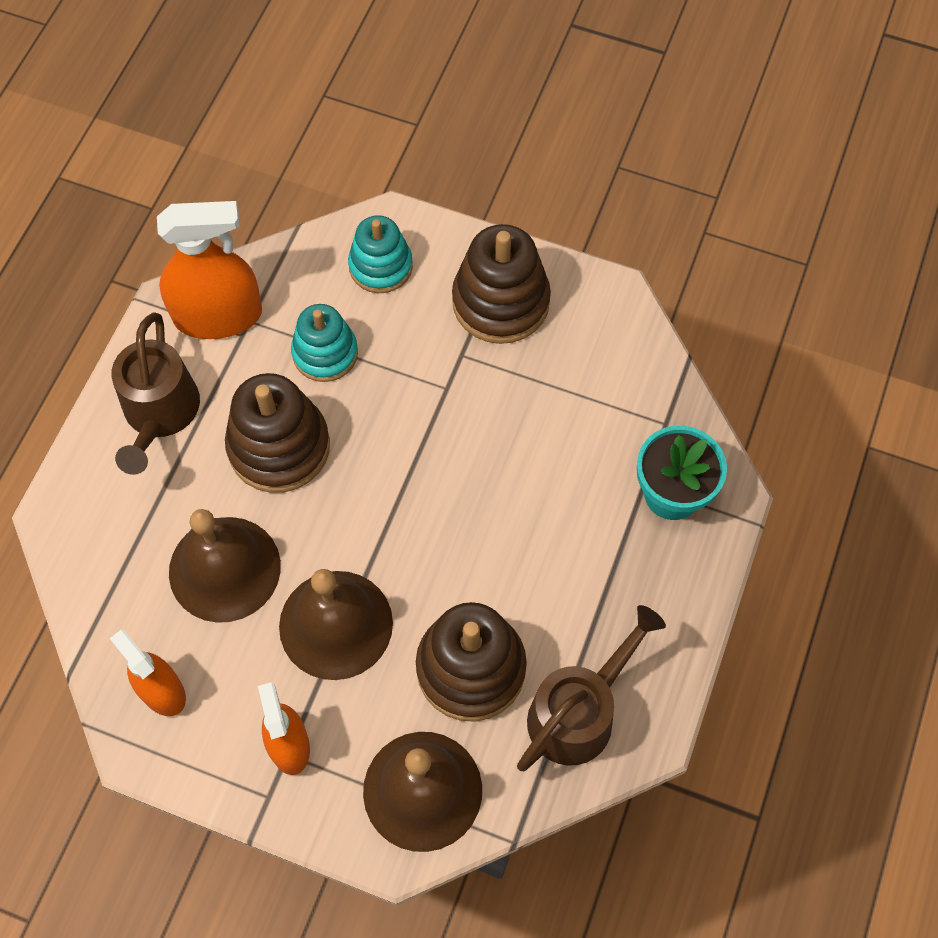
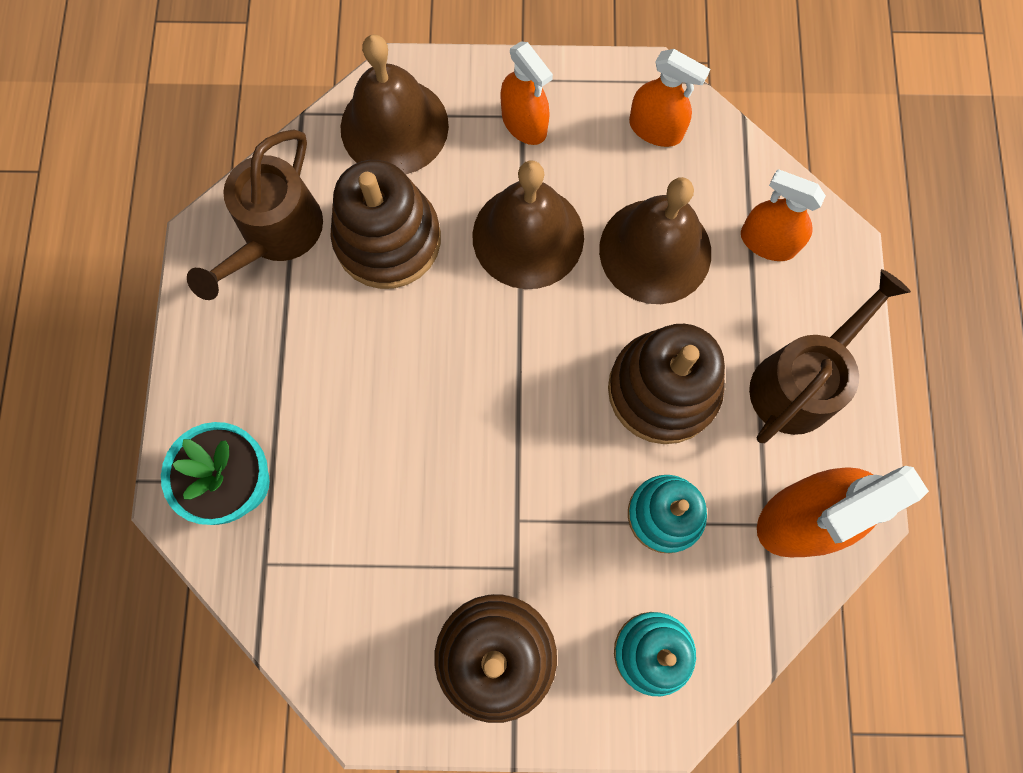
camera: 160 degrees right, 10 degrees up
brown watering can [111,313,200,475] -> brown watering can turned 60 degrees clockwise [749,269,911,443]
none -> orange spray bottle [741,170,826,261]

